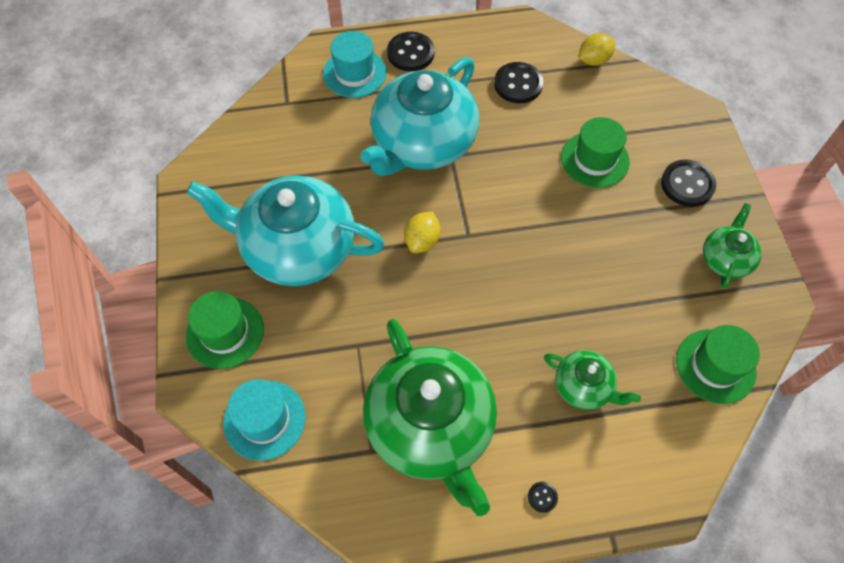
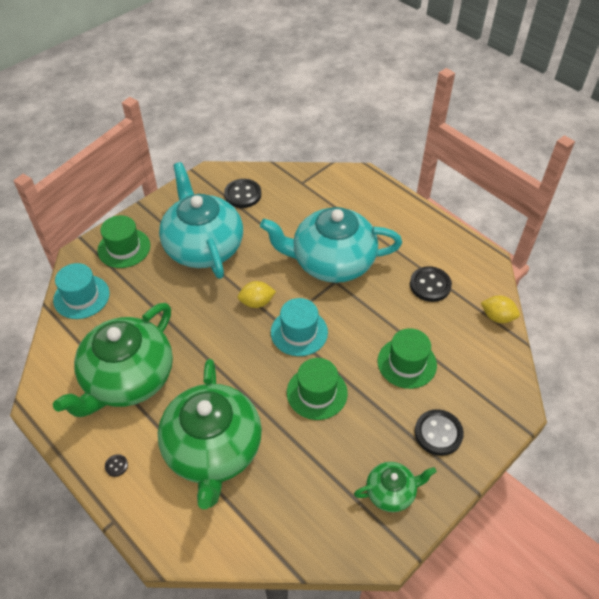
camera: 55 degrees right, 10 degrees down
turquoise hat [323,31,387,98] -> turquoise hat moved to [271,298,328,356]
black button [387,32,434,71] -> black button moved to [224,179,261,208]
green teapot [544,350,641,410] -> green teapot [158,359,262,509], size x2.09
green hat [676,325,760,404] -> green hat moved to [287,358,348,420]

